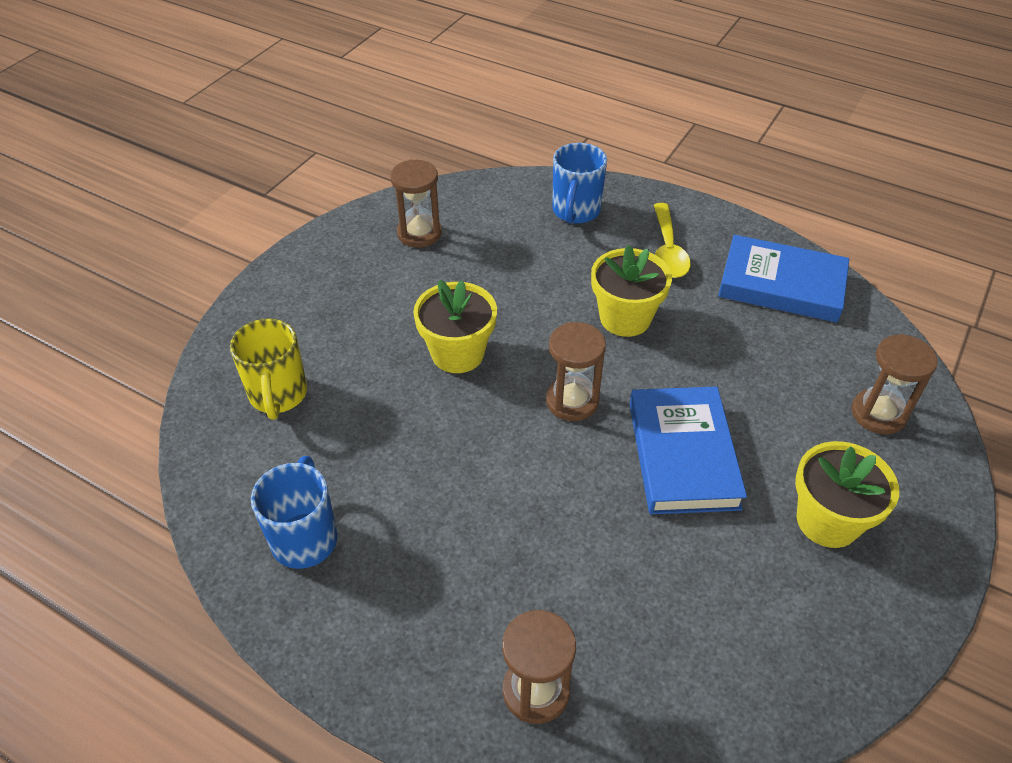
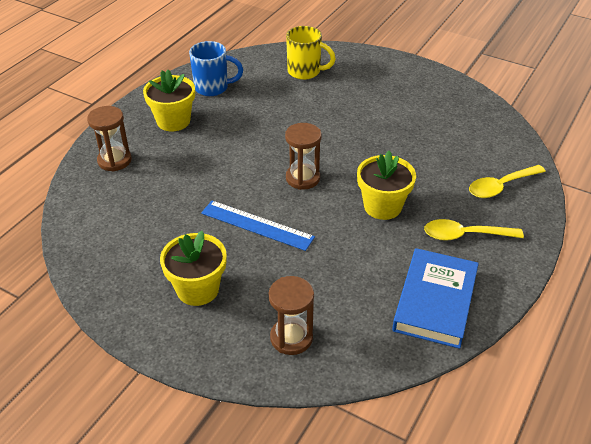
camera: 90 degrees right, 5 degrees down
yellow mug [230,319,307,420] -> yellow mug turned 150 degrees counterclockwise [286,26,336,80]
brown hourglass [391,159,442,248] -> none
yellow flower pot [413,280,497,373] -> yellow flower pot moved to [143,70,195,131]
blue mug [552,143,607,224] -> yellow spoon [469,165,546,198]
blue book [629,386,747,514] -> blue ruler [201,201,315,251]

